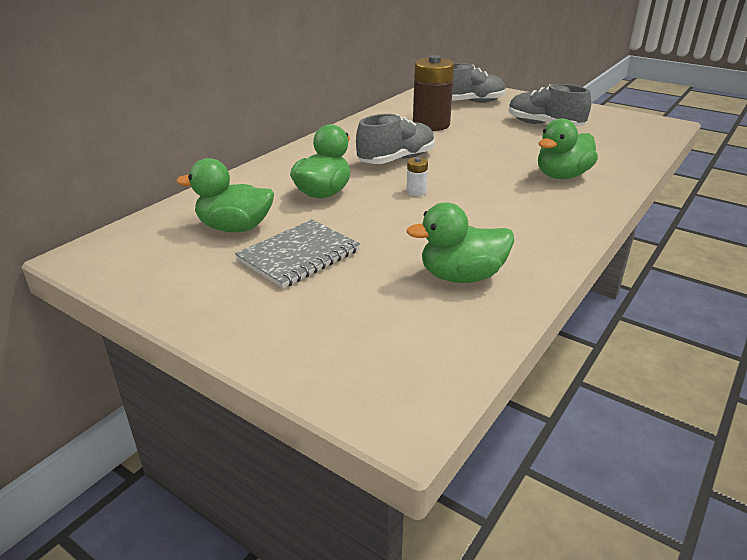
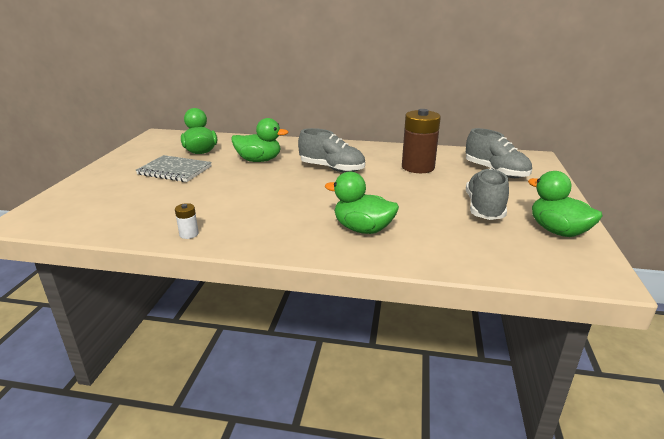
camera: 65 degrees right, 5 degrees down
white battery [406,157,428,196] -> white battery moved to [175,203,199,239]
green duck [406,202,514,283] -> green duck moved to [528,171,603,237]

